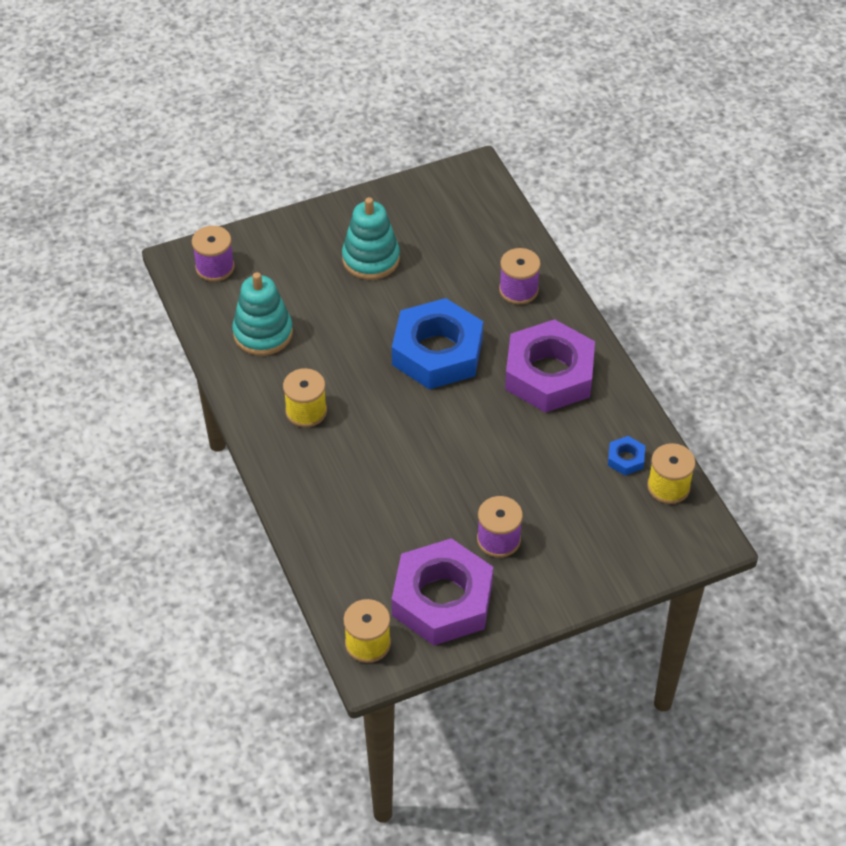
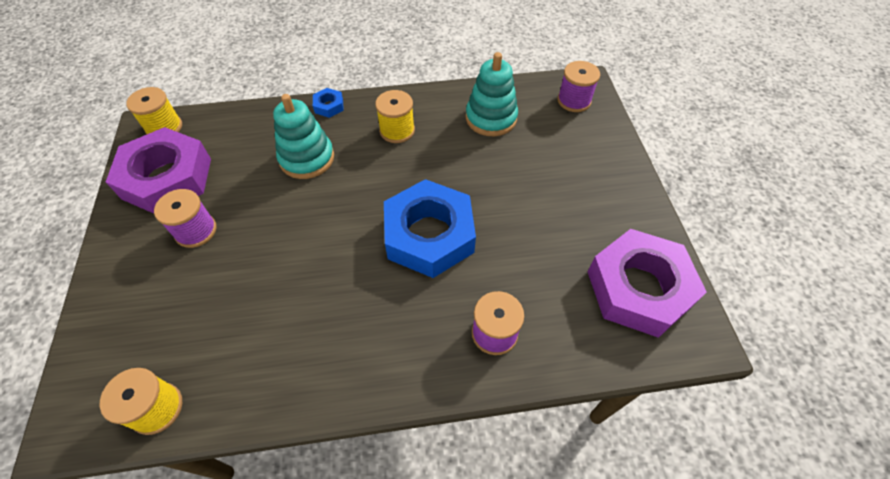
camera: 105 degrees right, 5 degrees up
turquoise stacking toy [342,197,400,280] -> turquoise stacking toy moved to [273,94,334,179]
purple nut [505,319,595,413] -> purple nut moved to [587,229,707,338]
blue nut [608,436,645,475] -> blue nut moved to [313,88,344,118]

